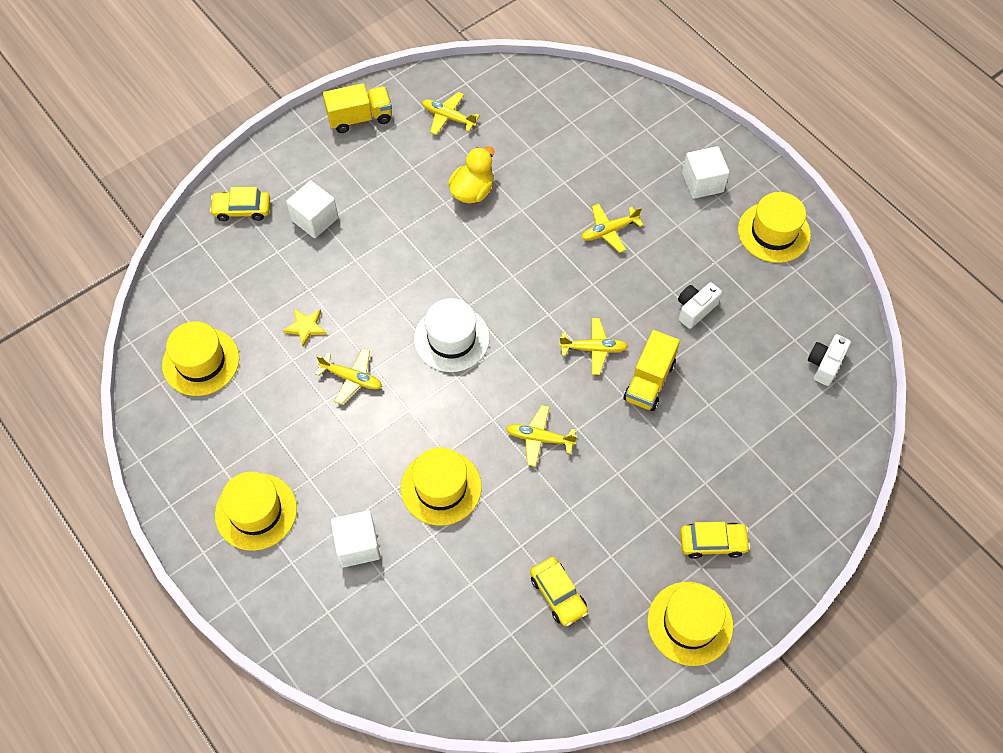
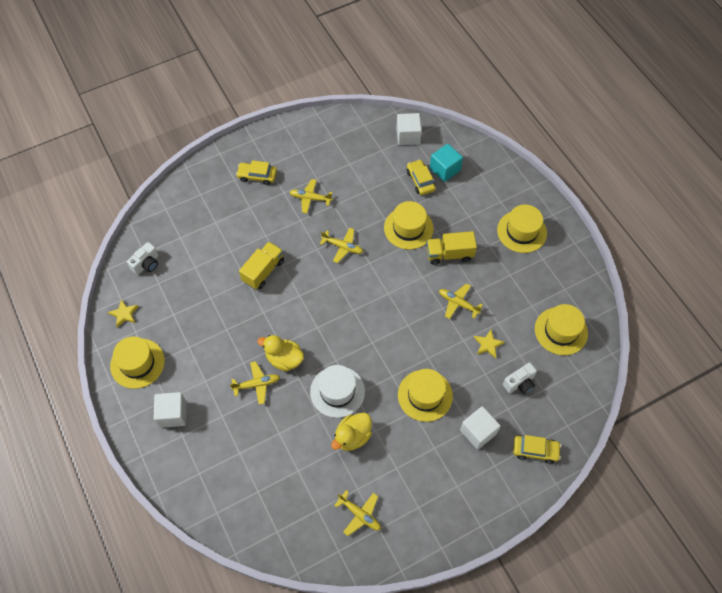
camera: 170 degrees left, 0 degrees up
yellow truck [323,83,392,133] -> yellow truck moved to [427,231,477,265]
white cube [331,510,381,567] -> white cube moved to [396,113,422,145]
white hat [414,298,490,372] -> white hat moved to [310,365,365,418]
yellow car [530,557,588,626] -> yellow car moved to [407,159,436,195]
yellow plane [559,318,628,375] -> yellow plane moved to [290,179,332,214]
yellow hat [647,582,733,666] -> yellow hat moved to [398,369,453,422]
white camera [678,282,722,329] -> white camera moved to [503,362,537,394]
none -> yellow star [108,299,139,328]
none -> yellow duck [258,335,304,371]
none -> turquoise cube [430,144,463,182]

